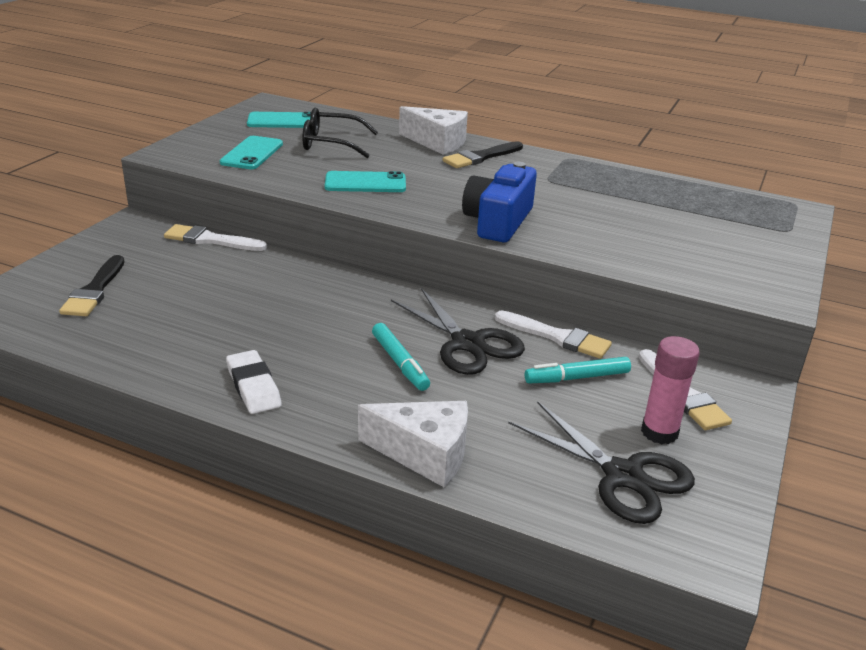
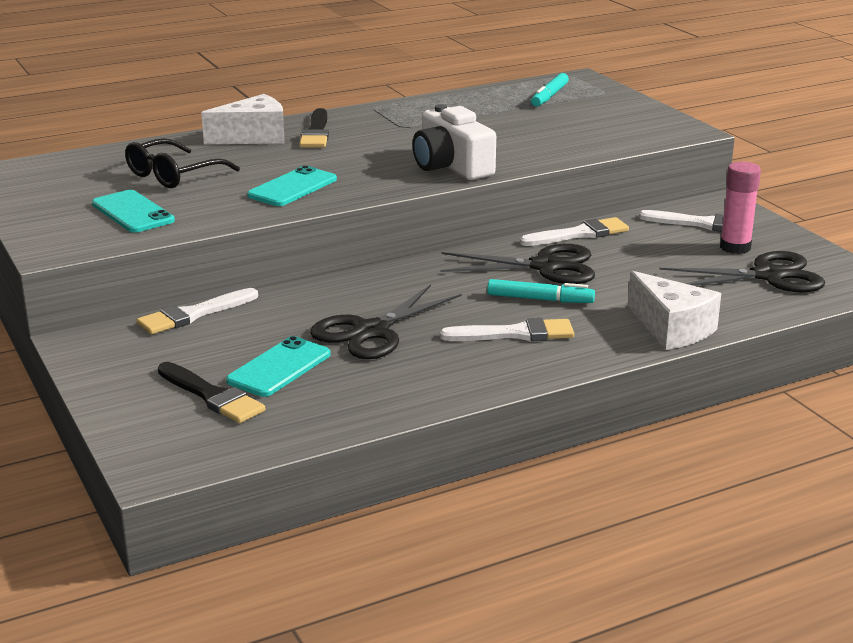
camera: 50 degrees left, 5 degrees down
white eraser [226,350,282,414] -> none
turquoise phone [247,112,311,128] -> turquoise phone moved to [226,336,331,397]
white cheese [358,401,468,488] -> white cheese turned 90 degrees clockwise [628,271,721,350]
blue camera [462,162,537,242] -> white camera [412,104,496,180]
turquoise marker [524,357,631,383] -> turquoise marker moved to [531,73,569,107]
none -> black scissors [310,285,462,359]
none -> white brush [440,318,574,341]

